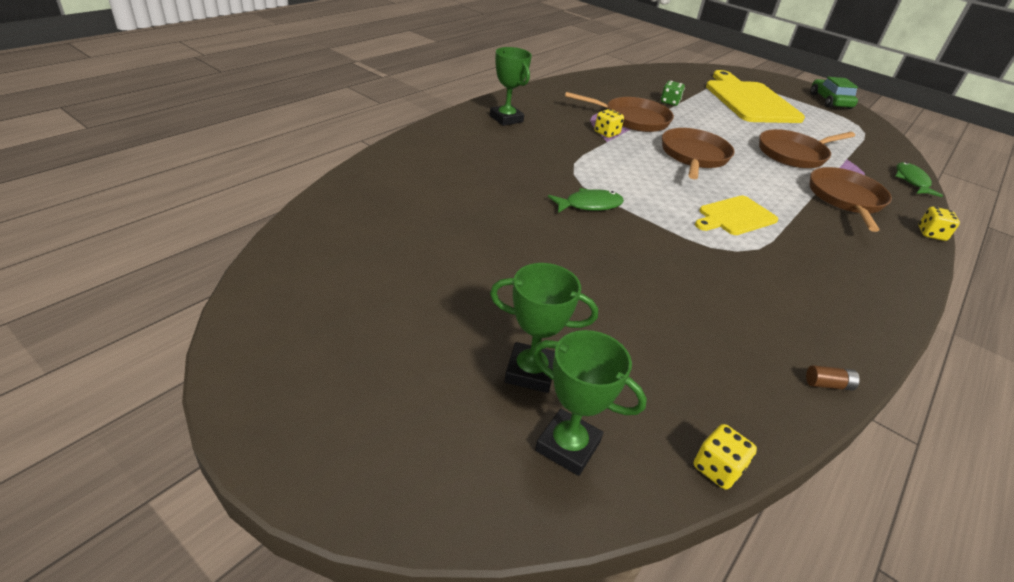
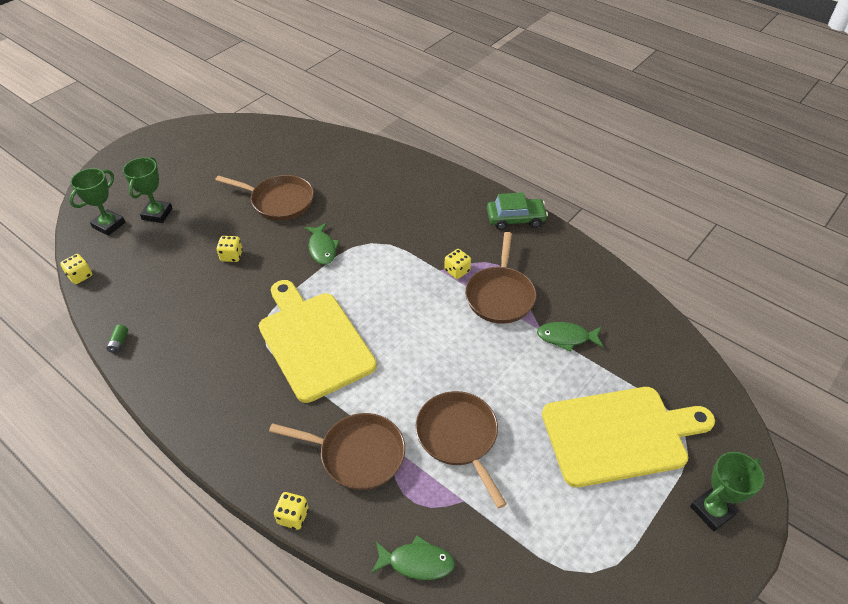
camera: 95 degrees right, 10 degrees up
green trophy [490,47,532,126] -> green trophy moved to [690,452,764,531]
green dice [661,81,685,106] -> green fish [537,322,603,352]
brown pan [662,128,735,179] -> brown pan moved to [215,175,314,221]
yellow cutting board [695,196,778,235] -> yellow cutting board [259,280,377,403], size x1.90
brown battery [806,365,860,391] -> green battery [106,325,128,353]
green car [810,77,858,109] -> green car moved to [487,192,548,230]
none -> yellow dice [216,236,243,262]

